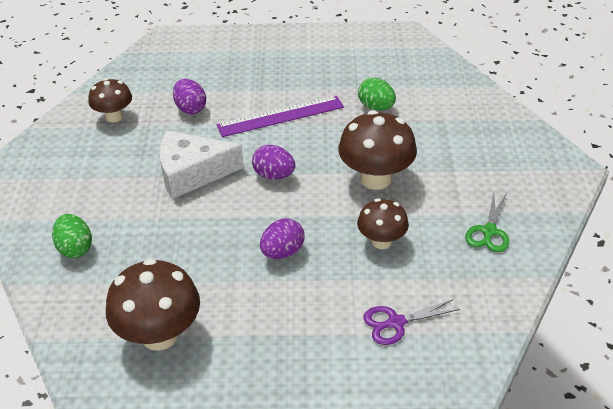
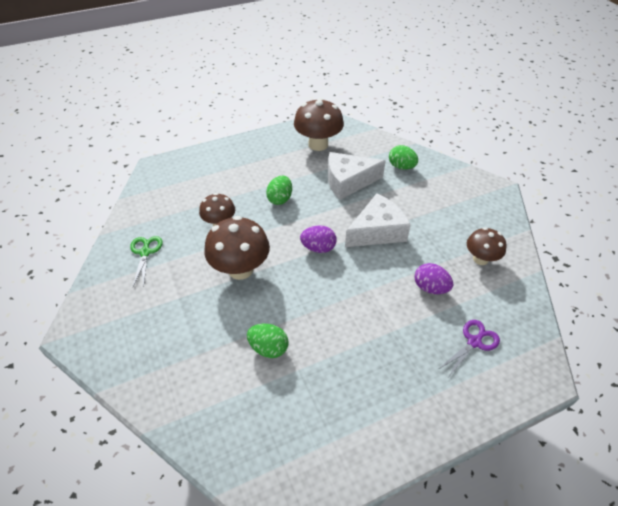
camera: 155 degrees right, 5 degrees up
purple ruler [217,96,344,137] -> none
purple egg [260,218,304,259] -> green egg [266,176,292,205]
purple scissors [363,299,460,345] -> purple scissors moved to [439,320,500,376]
none -> white cheese [328,152,386,200]

